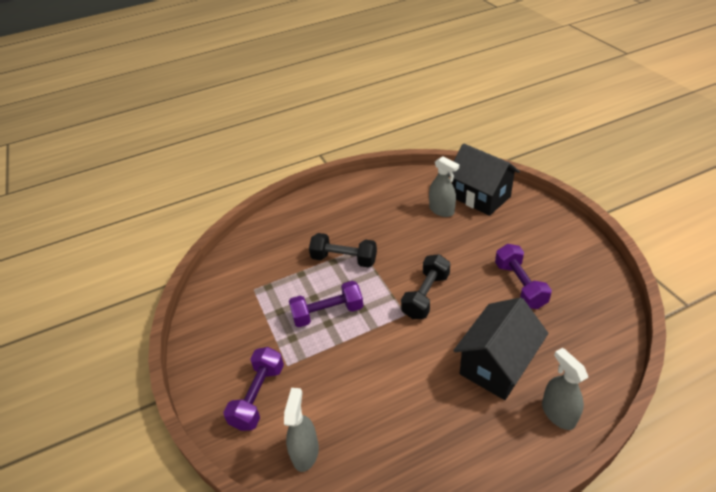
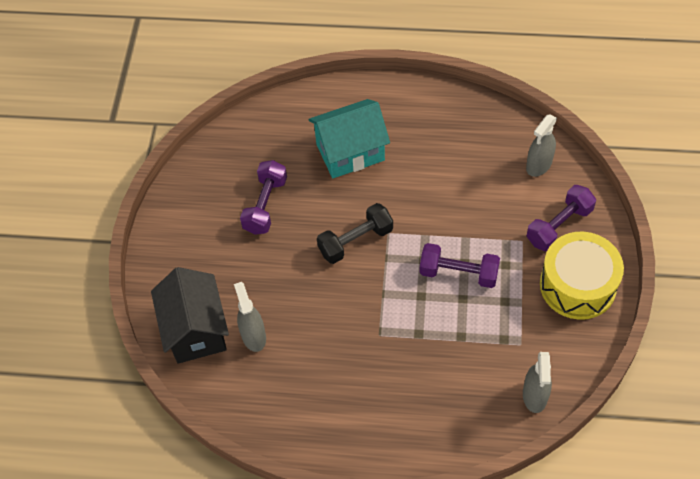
camera: 150 degrees left, 15 degrees up
black dumbbell [309,233,377,268] -> none
black house [453,297,548,400] -> turquoise house [309,99,390,178]
grey spray bottle [542,348,588,430] -> grey spray bottle moved to [523,352,552,413]
none -> yellow drum [540,232,624,320]

